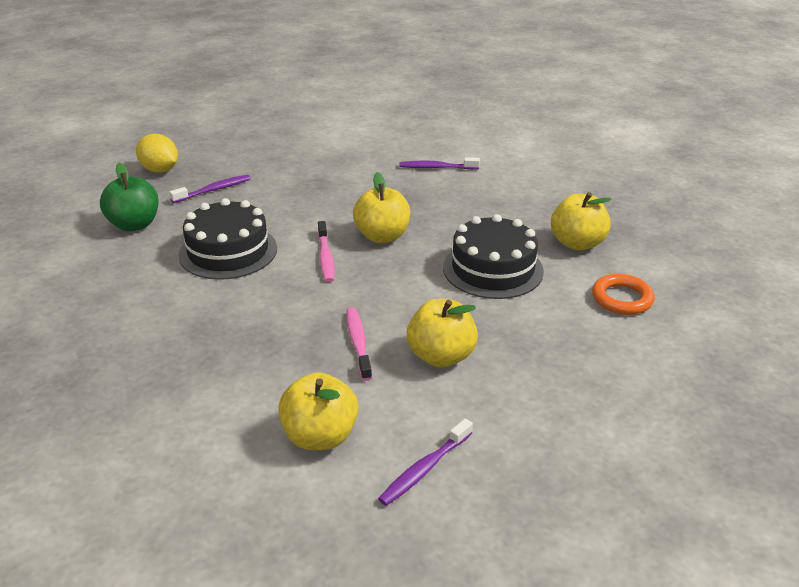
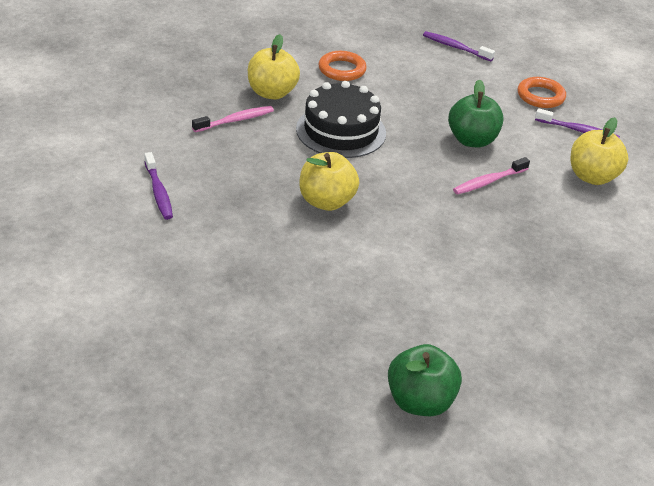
camera: 115 degrees left, 5 degrees up
yellow lemon [136,134,178,173] -> none
purple toothbrush [169,175,251,203] -> purple toothbrush moved to [423,31,495,61]
black cake [179,198,277,280] -> none
pink toothbrush [318,221,335,282] -> pink toothbrush moved to [192,106,274,132]
yellow apple [407,299,478,368] -> green apple [448,79,504,147]
none -> orange ring [518,77,566,108]

